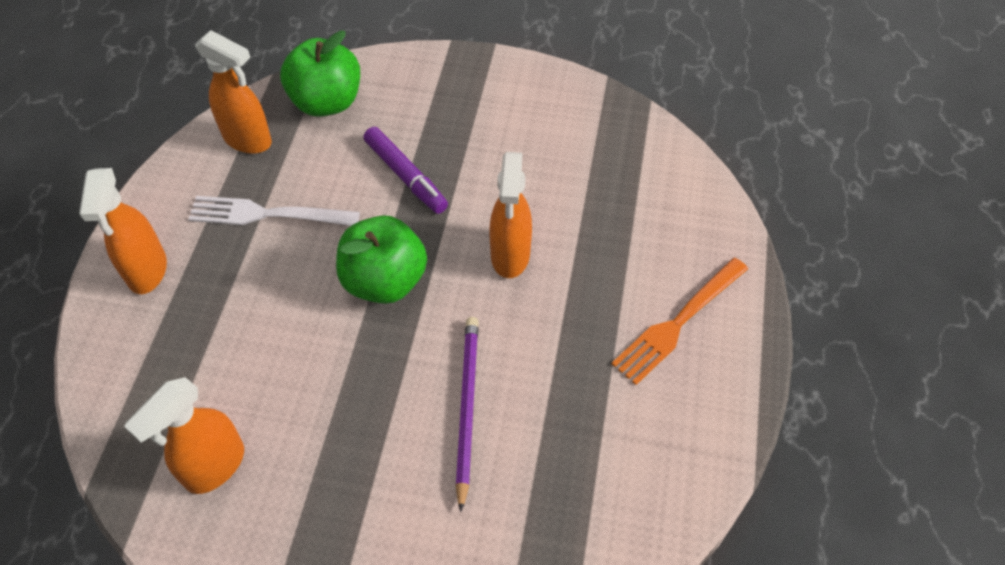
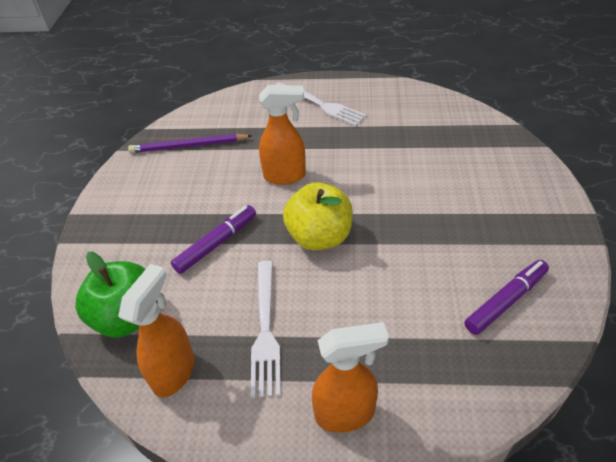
camera: 95 degrees left, 10 degrees down
orange spray bottle [124,377,244,494] -> purple marker [465,260,549,335]
green apple [336,215,427,304] -> yellow apple [283,182,353,250]
purple pencil [455,317,479,512] -> purple pencil moved to [128,134,252,153]
orange fork [611,258,748,385] -> white fork [275,82,367,126]

